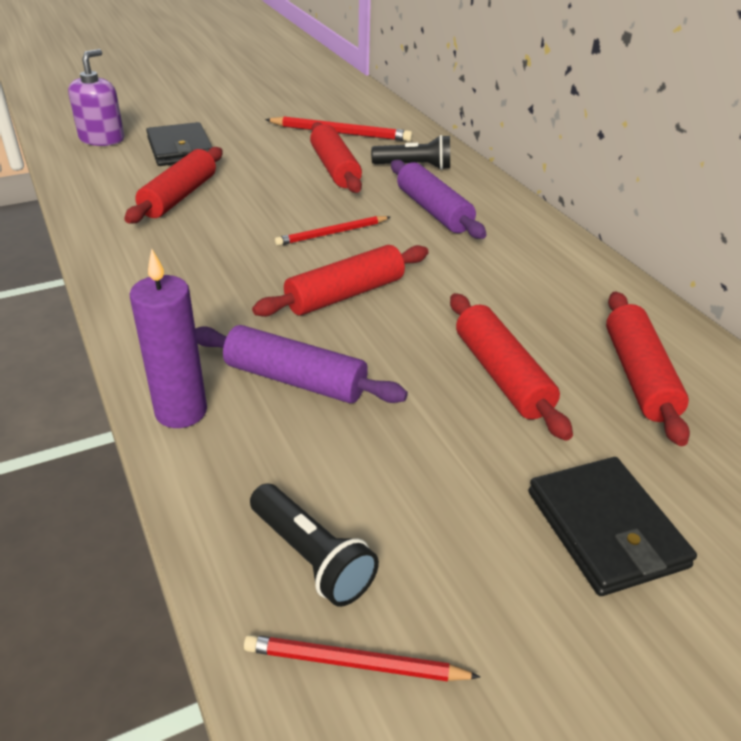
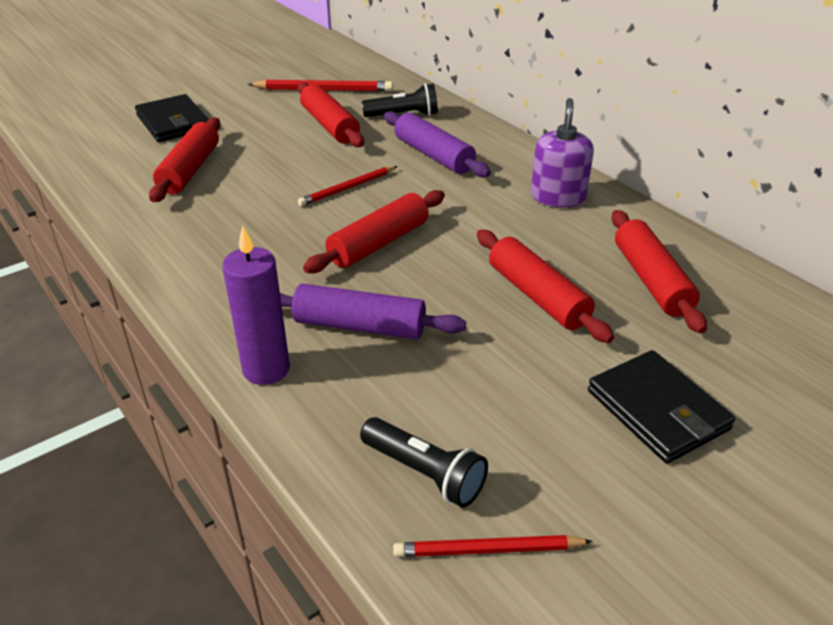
camera: 10 degrees left, 0 degrees up
purple soap dispenser [68,49,124,146] -> purple soap dispenser moved to [531,98,594,208]

